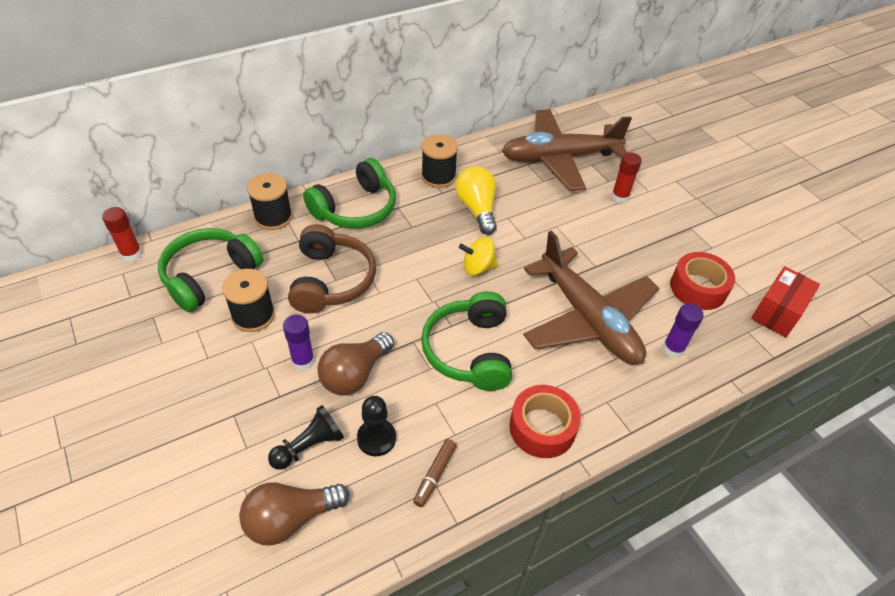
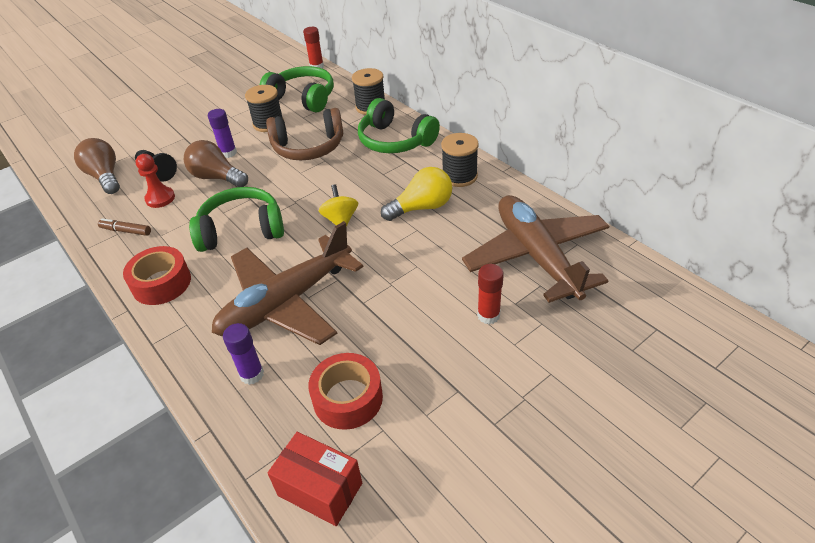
camera: 85 degrees right, 5 degrees down
black pawn [357,396,396,456] -> red pawn [135,154,175,208]

